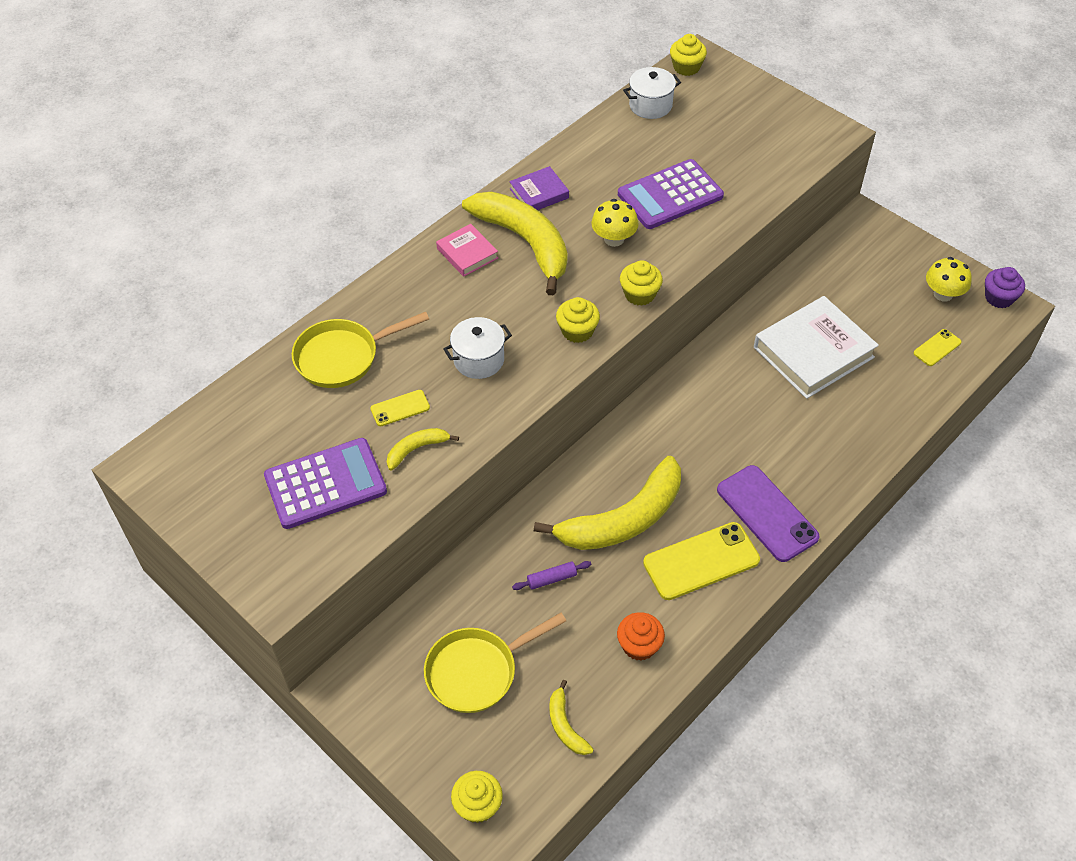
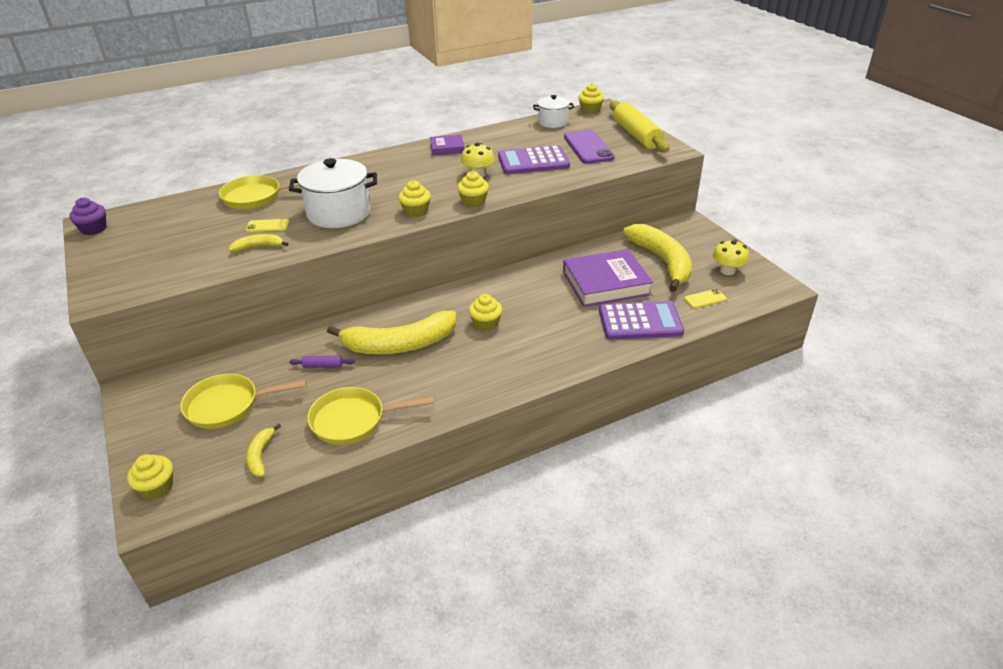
camera: 20 degrees right, 15 degrees down
purple calculator [264,438,387,529] -> purple calculator moved to [599,301,684,340]
pink book [436,224,498,277] -> none
white pot [443,317,512,379] -> white pot [289,158,377,228], size x1.71
yellow banana [462,192,567,295] -> yellow banana moved to [623,224,692,292]
orange cupcake [617,612,665,661] -> yellow pan [307,387,435,445]
yellow phone [643,522,760,600] -> none
purple phone [717,465,820,562] -> purple phone moved to [564,130,615,164]
white book [754,296,879,399] -> purple book [563,249,653,307]
purple cupcake [985,267,1025,308] -> purple cupcake moved to [69,198,106,235]
none -> yellow cupcake [469,294,502,331]
none -> yellow rolling pin [610,100,670,153]

